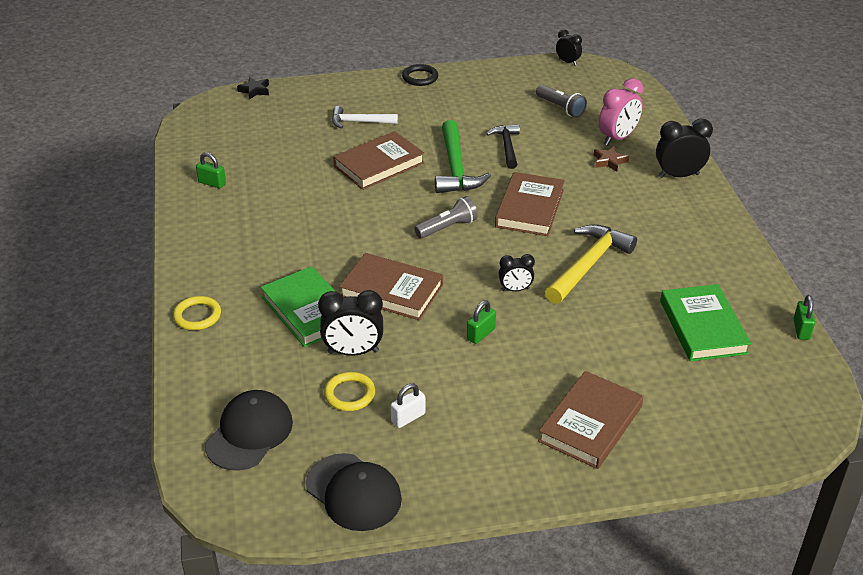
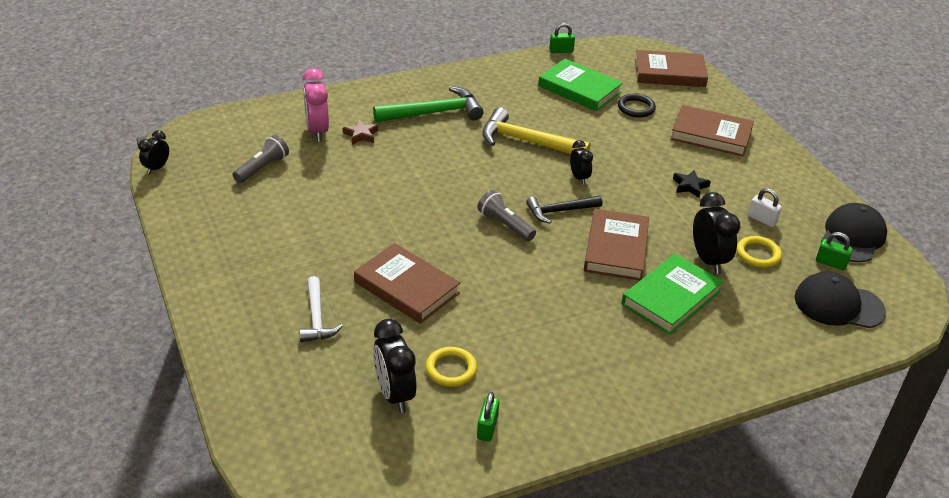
camera: 105 degrees left, 0 degrees up
yellow ring [173,296,221,330] -> yellow ring moved to [426,347,477,387]
black star [237,77,269,100] -> black star moved to [673,170,711,198]
black ring [402,64,438,86] -> black ring moved to [618,94,656,118]
green hammer [435,120,491,193] -> green hammer moved to [373,86,484,122]
green padlock [467,300,496,344] -> green padlock moved to [816,232,853,271]
black hammer [487,124,520,169] -> black hammer moved to [526,196,602,223]
brown book [495,172,565,236] -> brown book moved to [635,50,708,87]
pink clock [599,78,643,145] -> pink clock turned 135 degrees counterclockwise [302,68,329,142]
black clock [656,118,713,178] -> black clock moved to [373,319,416,413]
green book [660,284,751,361] -> green book turned 60 degrees clockwise [538,59,623,111]

